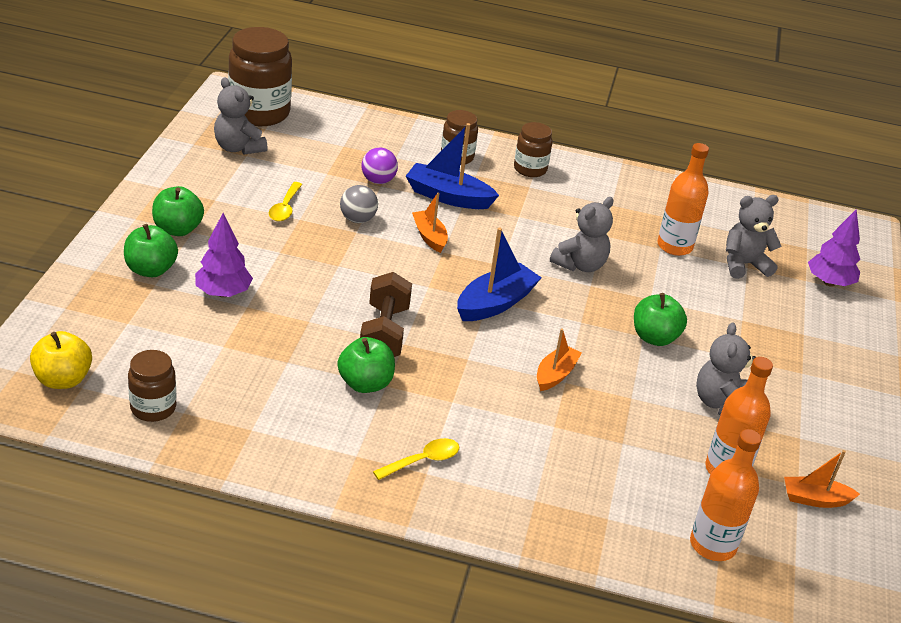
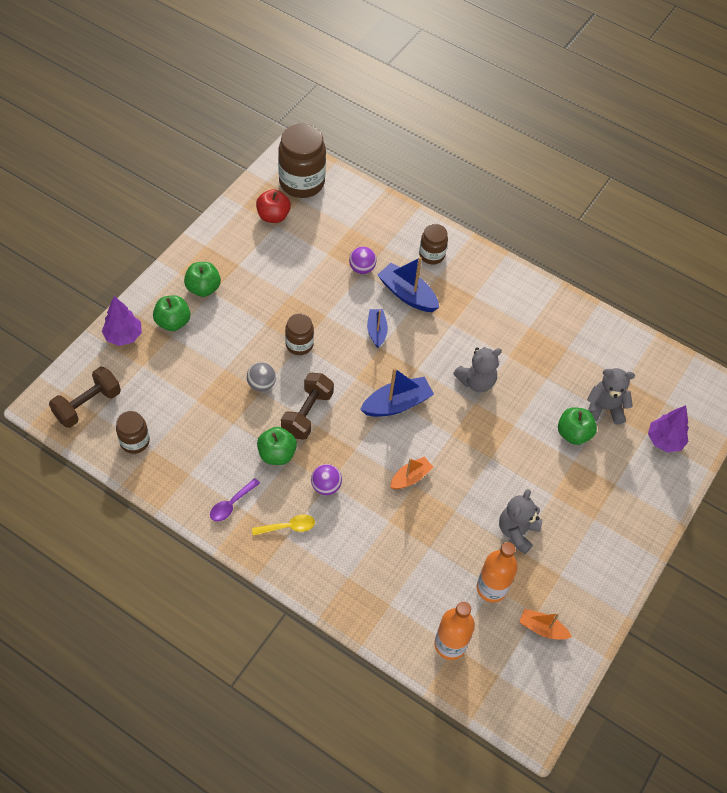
camera: 20 degrees right, 20 degrees up
yellow apple [30,331,92,389] -> brown dumbbell [49,366,121,428]
purple tree [195,213,253,297] -> purple tree moved to [102,296,142,346]
grey teddy bear [214,77,268,155] -> red apple [256,189,291,223]
yellow spoon [269,182,303,222] -> none
grey ball [340,185,378,223] -> grey ball moved to [247,362,276,392]
orange boat [412,192,448,253] -> blue boat [367,309,388,348]
brown jar [514,122,553,177] -> brown jar moved to [285,314,314,355]
green apple [634,293,687,346] -> green apple moved to [558,408,597,445]
orange bottle [657,143,709,256] -> none
none -> purple spoon [210,478,260,522]
none -> purple ball [311,464,342,495]

